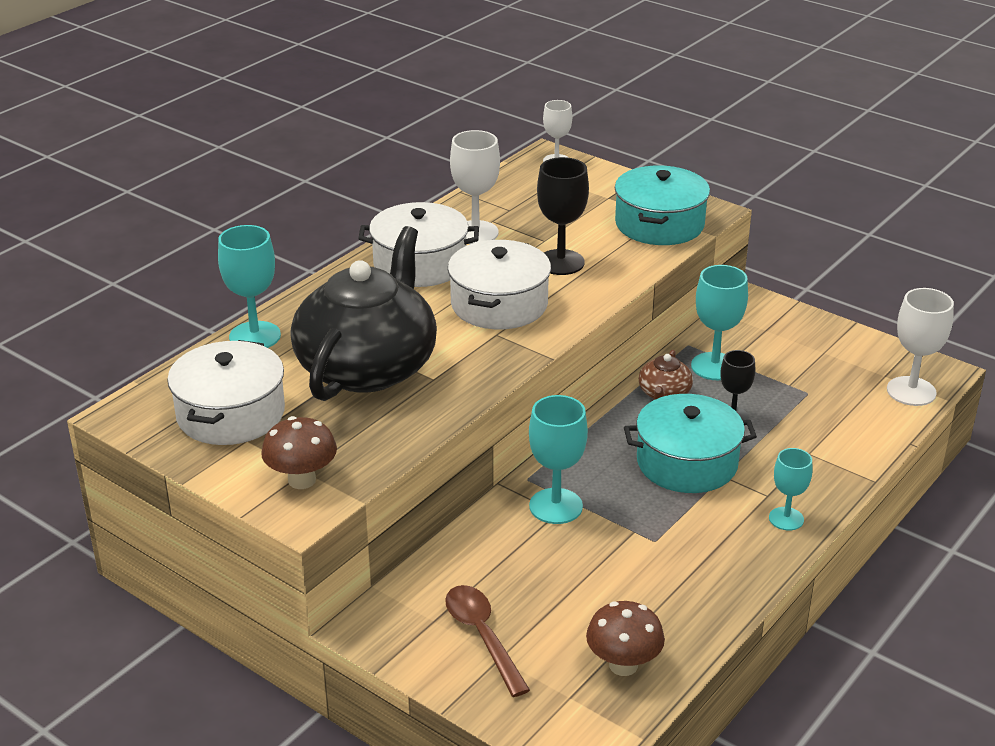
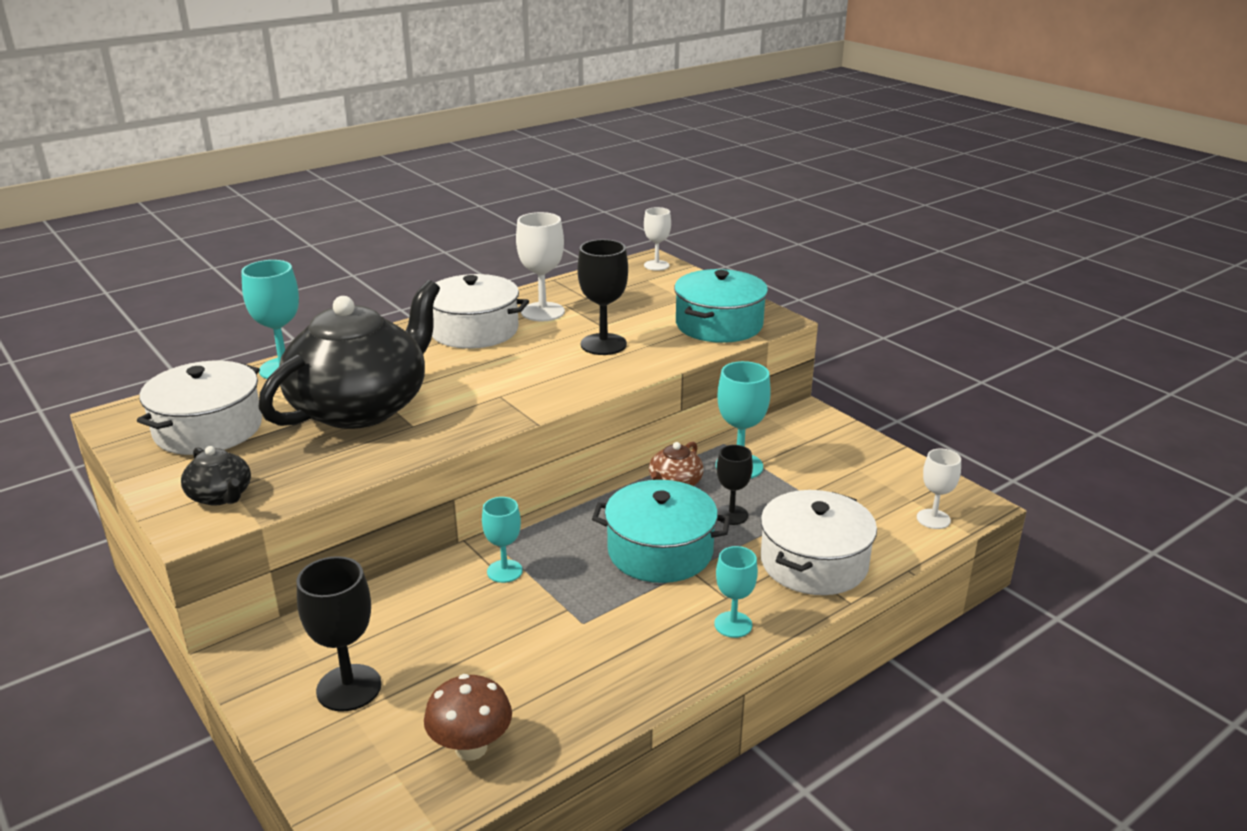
camera: 15 degrees right, 5 degrees down
brown mushroom [261,416,337,489] -> black teapot [181,446,251,506]
brown spoon [445,585,530,697] -> black goblet [297,556,381,712]
white pot [448,240,551,329] -> white pot moved to [761,490,877,595]
turquoise goblet [529,395,588,524] -> turquoise goblet [482,497,523,583], size x0.64
white goblet [887,288,954,406] -> white goblet [917,449,961,529], size x0.64

